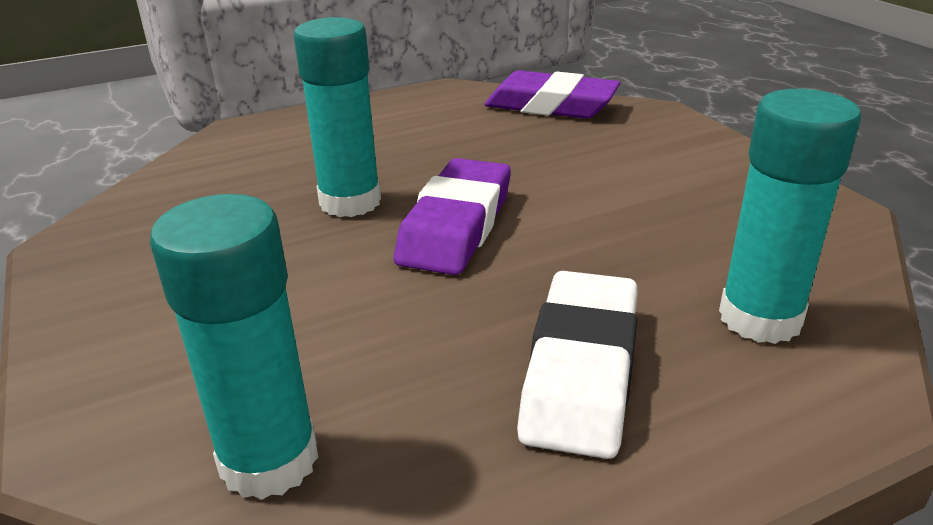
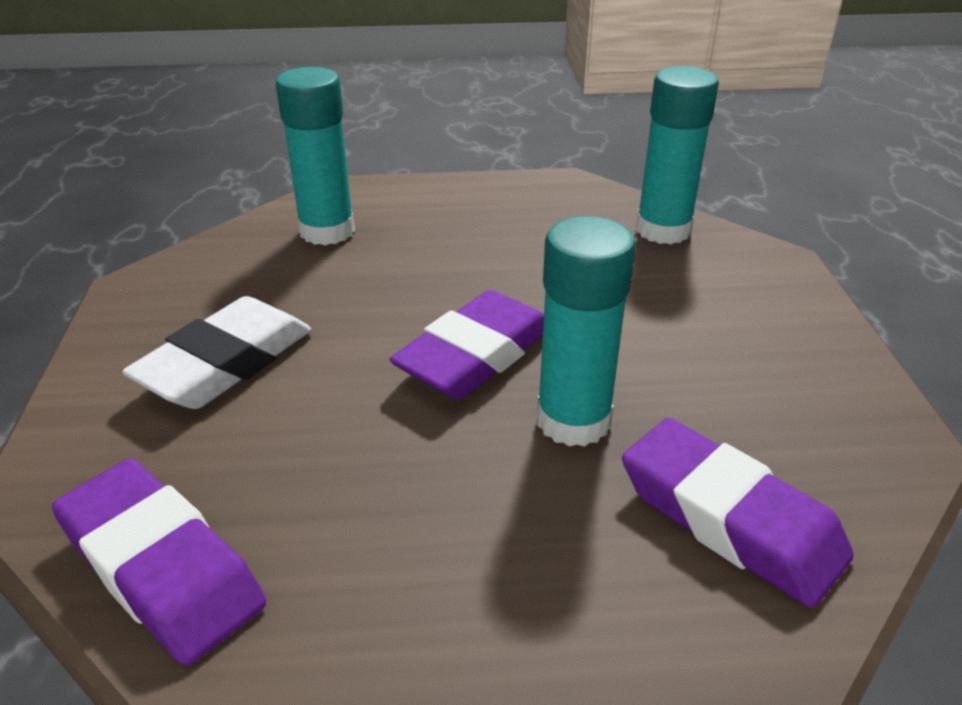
camera: 160 degrees left, 5 degrees up
white eraser [517,271,638,459] -> white eraser moved to [122,296,311,409]
none -> purple eraser [622,418,854,608]

